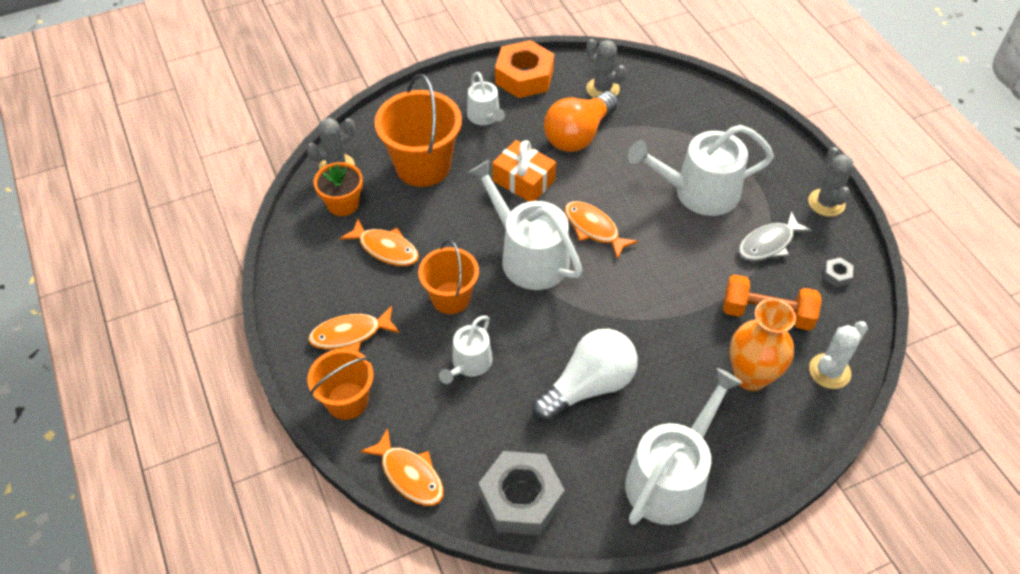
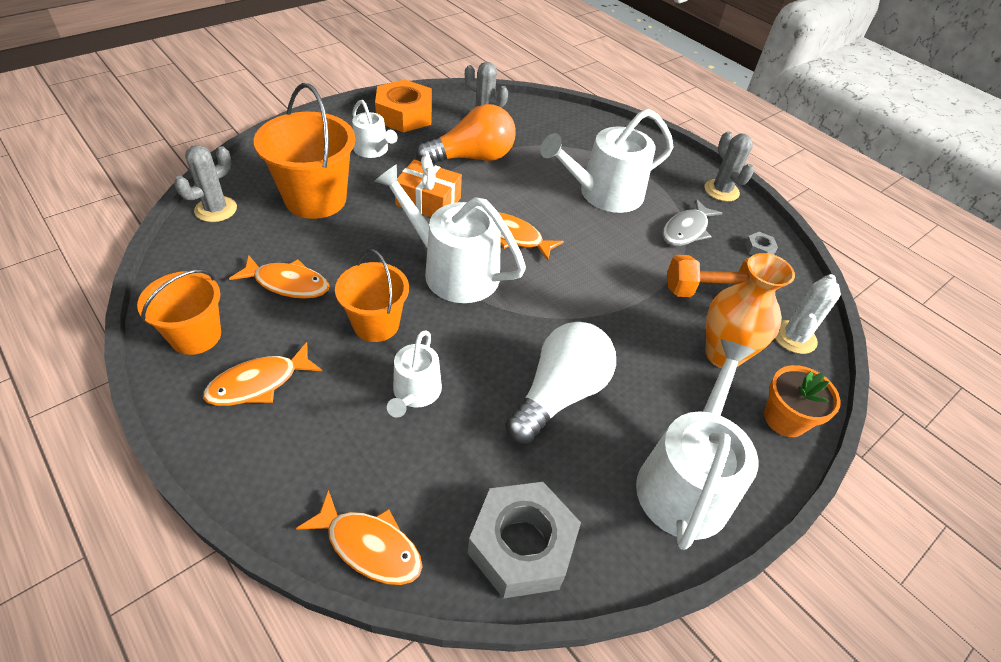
camera: 20 degrees left, 5 degrees down
orange bucket [308,348,374,420] -> orange bucket moved to [137,269,221,355]
orange flower pot [313,162,363,216] -> orange flower pot moved to [764,365,841,437]
orange light bulb [544,91,618,152] -> orange light bulb turned 135 degrees counterclockwise [416,104,516,164]

